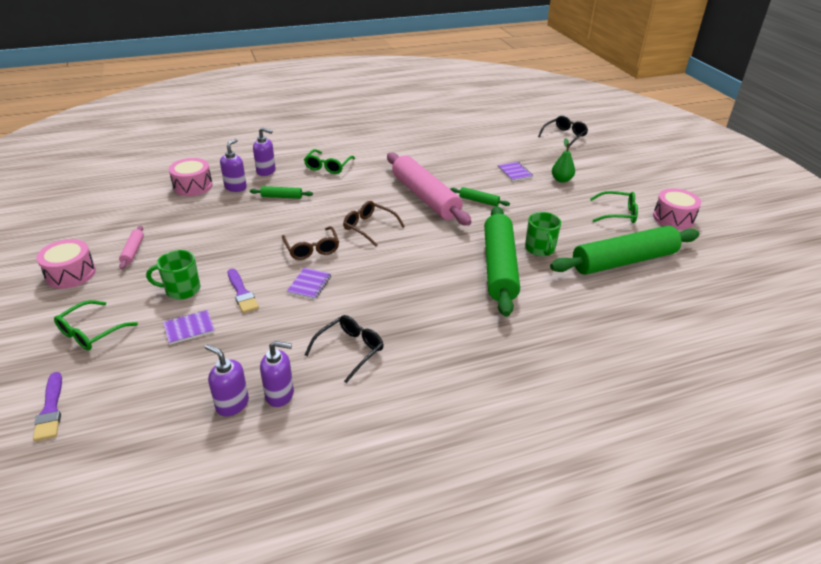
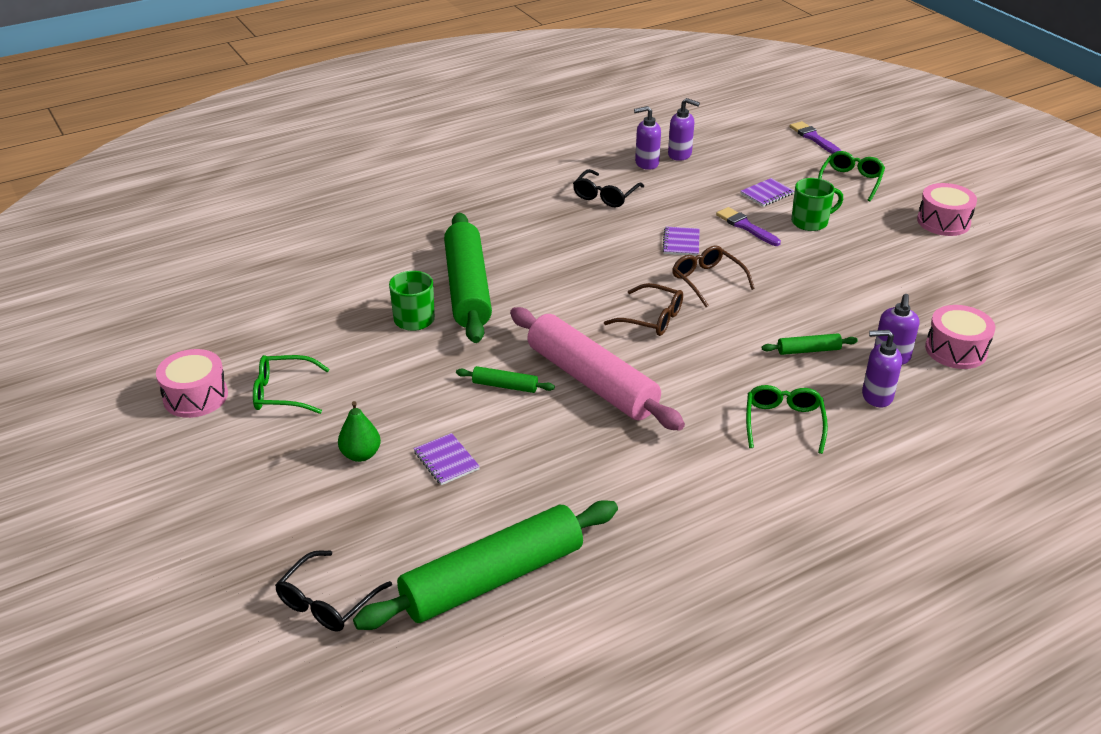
camera: 170 degrees right, 0 degrees up
pink rolling pin [119,226,144,269] -> none
green rolling pin [550,226,699,275] -> green rolling pin moved to [353,500,618,630]

